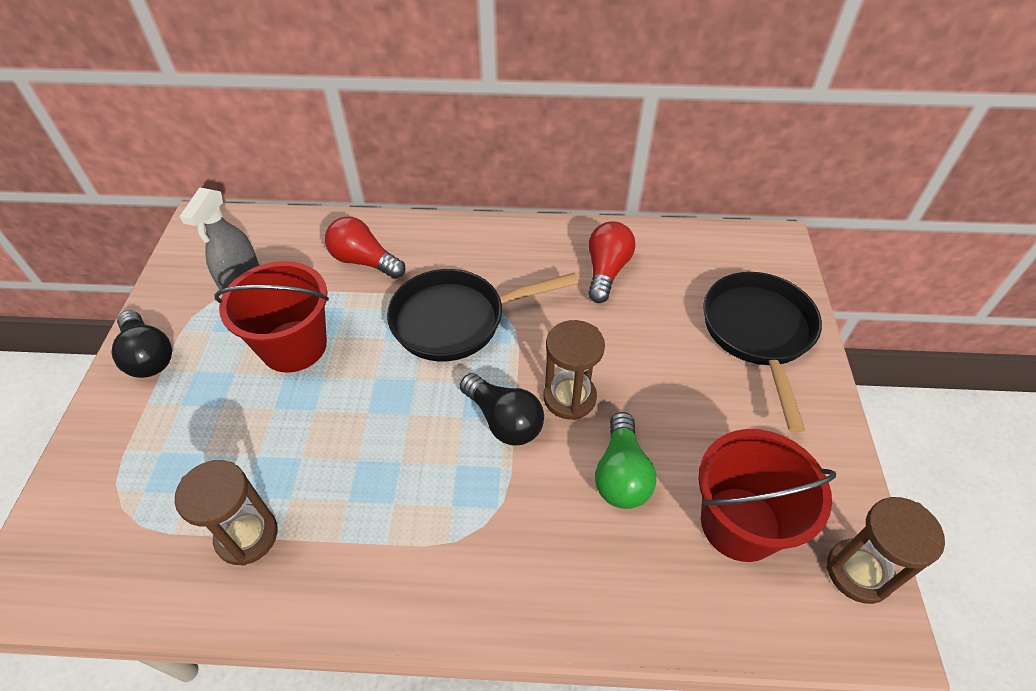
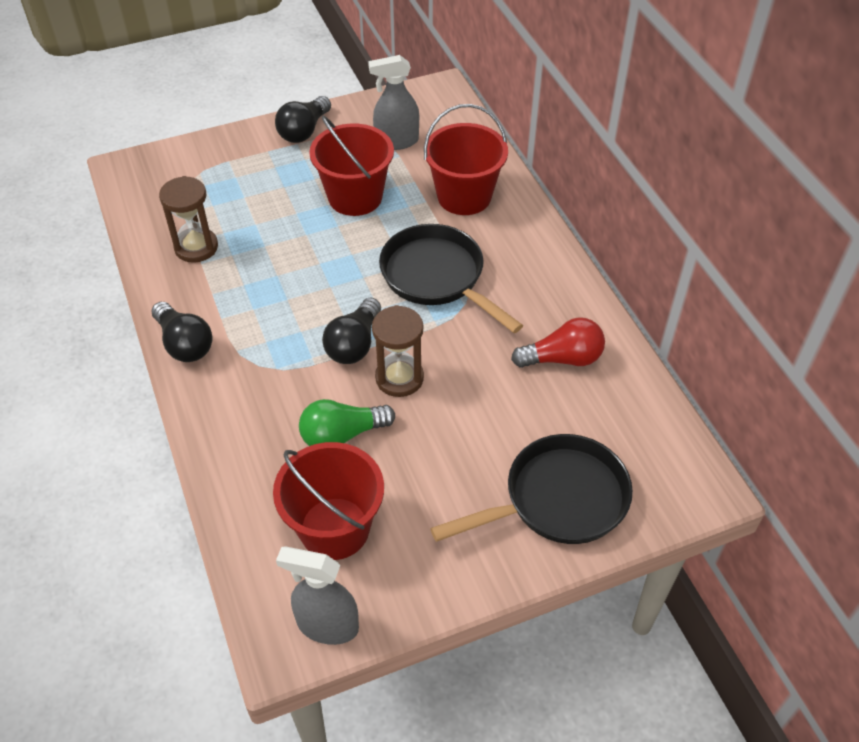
camera: 65 degrees right, 0 degrees up
red light bulb [325,216,406,279] -> red bucket [424,104,508,215]
brown hourglass [827,497,945,604] -> grey spray bottle [276,546,359,645]
none -> black light bulb [151,302,213,362]

